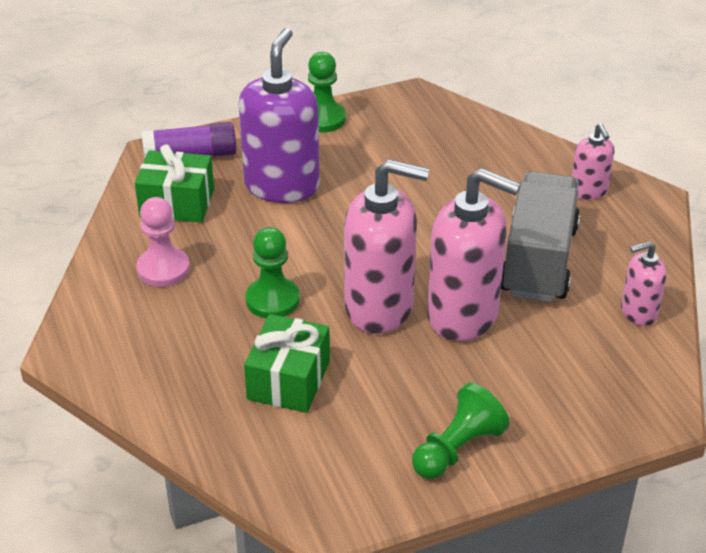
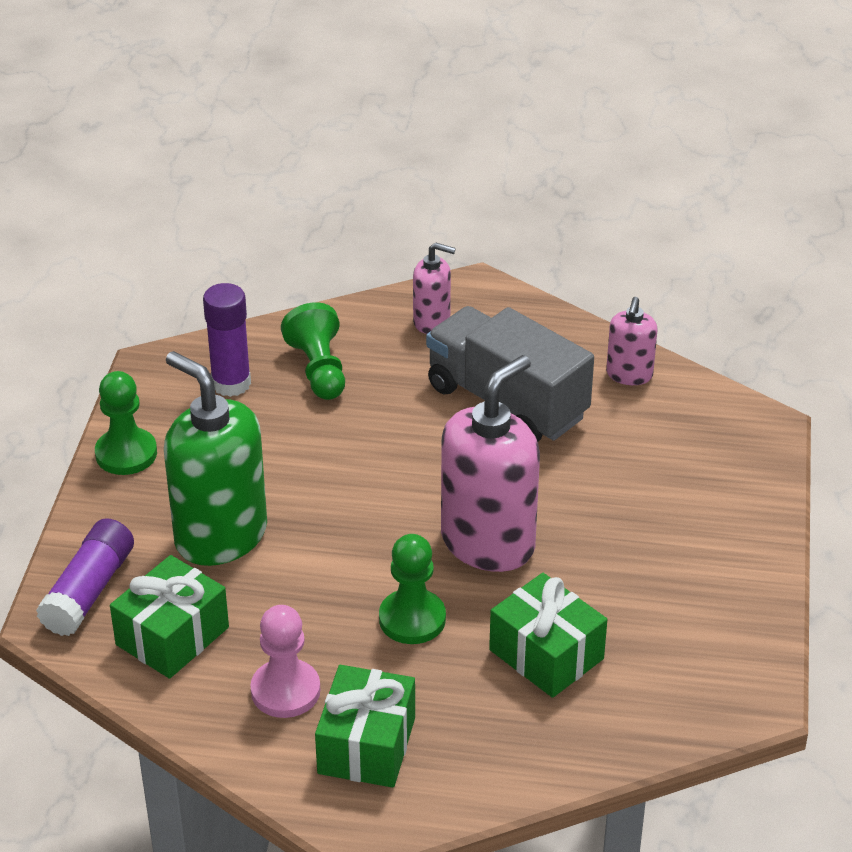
camera: 60 degrees left, 0 degrees up
purple soap dispenser [239,28,320,203] -> green soap dispenser [164,351,267,566]
green pawn [412,383,510,479] -> green pawn moved to [281,302,345,400]
pink soap dispenser [427,168,521,341] -> none
none -> purple glue stick [203,283,251,397]
none -> green gift [315,665,415,788]

